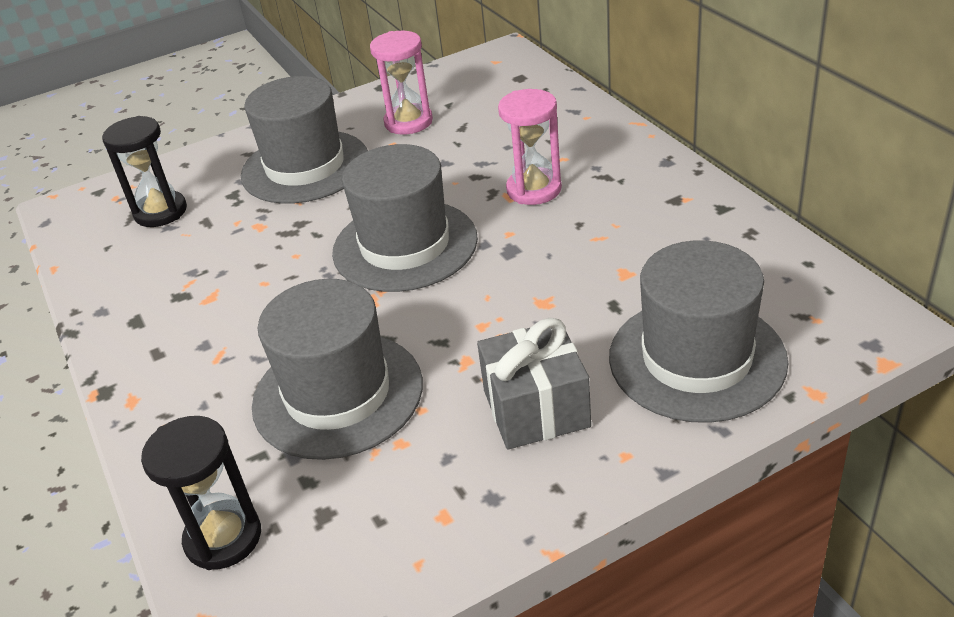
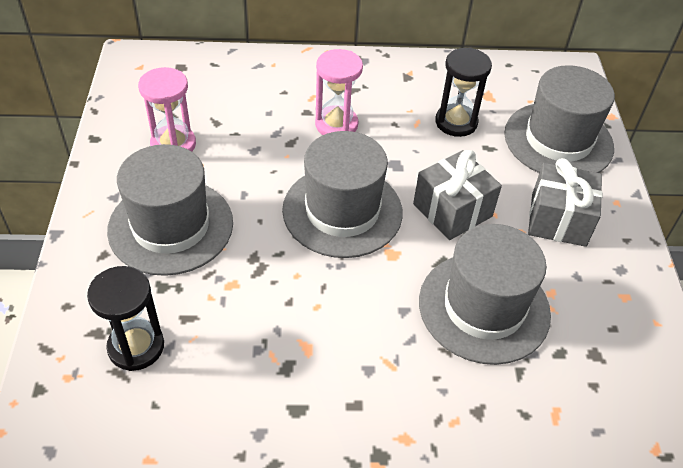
camera: 70 degrees left, 10 degrees up
black hourglass [141,416,261,570] -> black hourglass moved to [435,48,492,137]
none -> grey gift [413,150,502,240]

